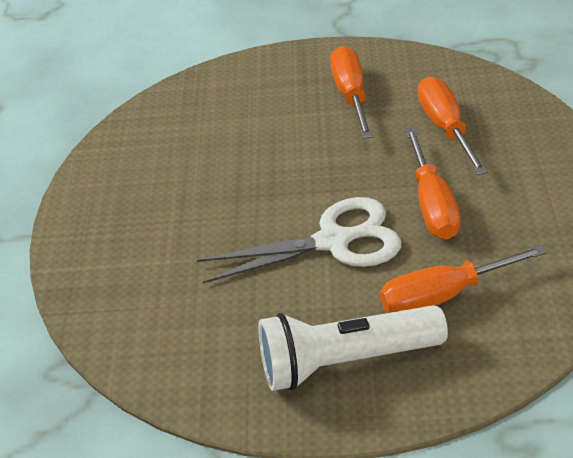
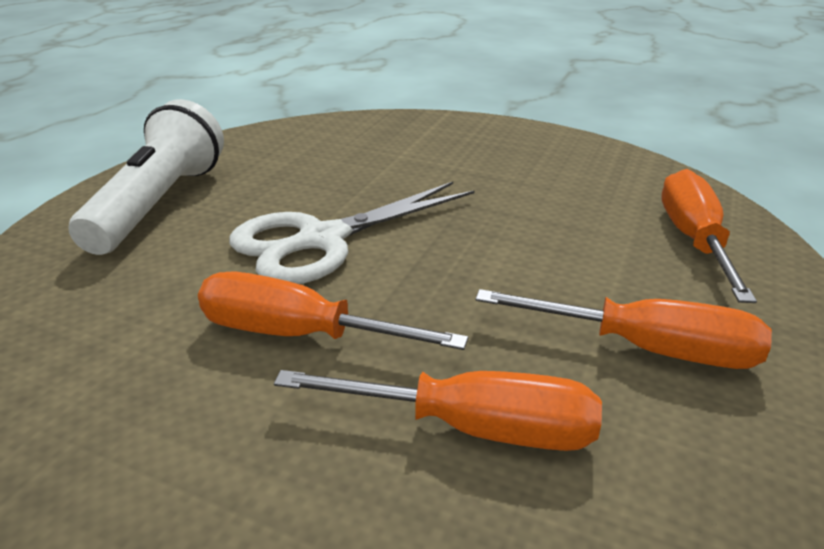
camera: 110 degrees right, 10 degrees down
white scissors [197,197,402,283] -> white scissors turned 45 degrees clockwise [229,182,474,284]
orange screwdriver [380,245,547,313] -> orange screwdriver moved to [662,169,757,303]

